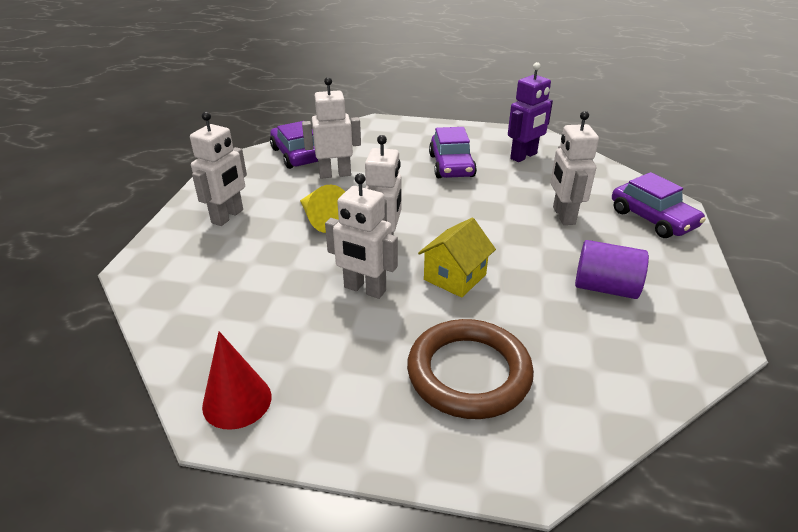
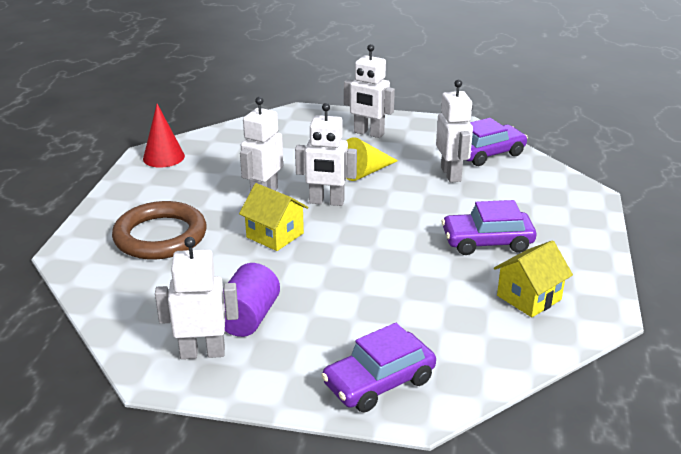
camera: 90 degrees right, 5 degrees down
purple robot [508,62,553,162] -> yellow house [494,240,573,317]
white robot [550,111,599,225] -> white robot moved to [155,237,239,359]

